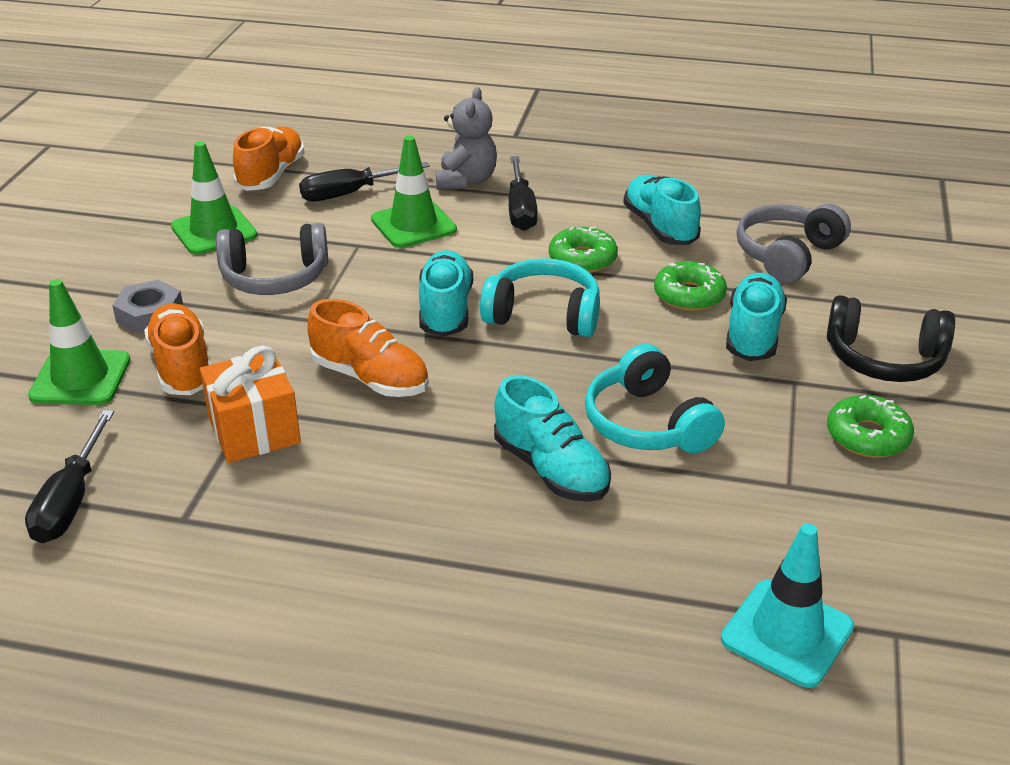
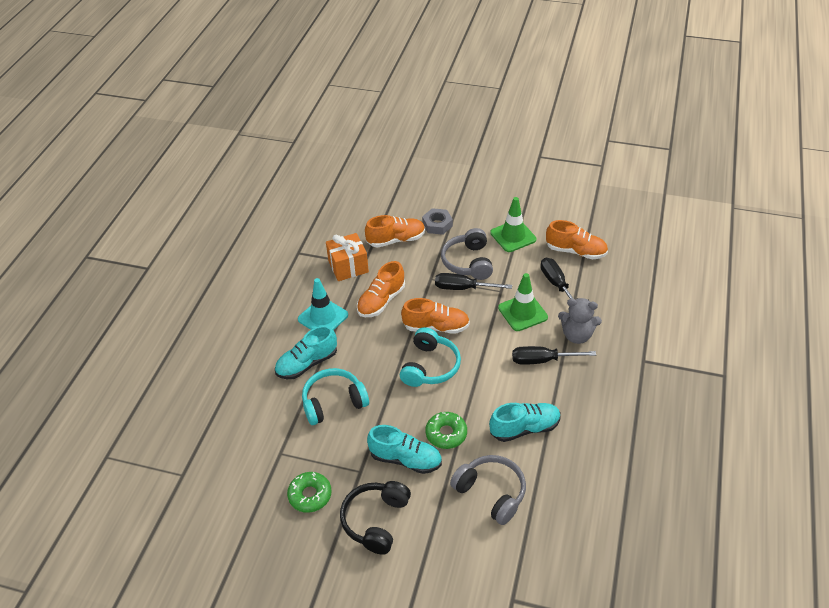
camera: 95 degrees right, 10 degrees up
black screwdriver [25,410,114,543] -> black screwdriver moved to [435,273,512,290]
green traffic cone [28,279,130,405] -> none
turquoise shoe [419,250,473,337] -> orange shoe [401,298,470,334]
green donut [549,227,618,273] -> none
turquoise traffic cone [721,523,854,688] -> turquoise traffic cone moved to [298,278,348,330]

